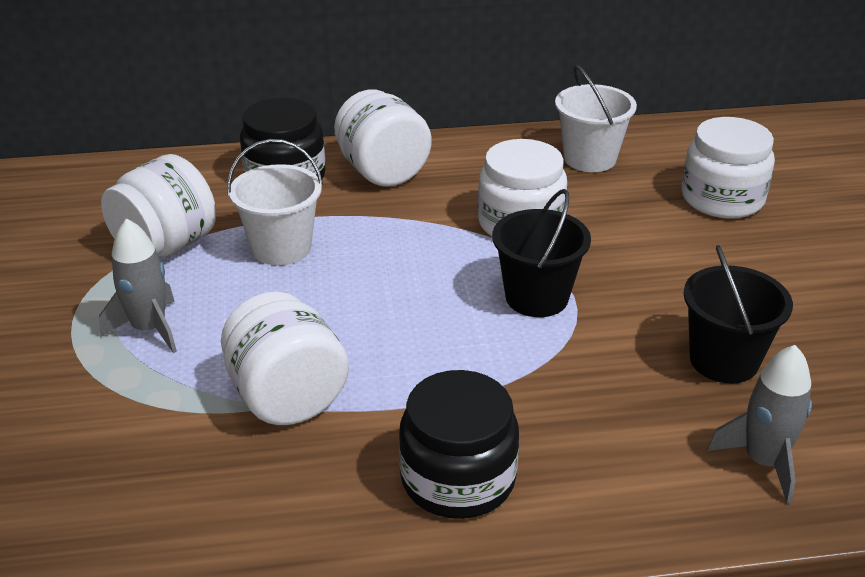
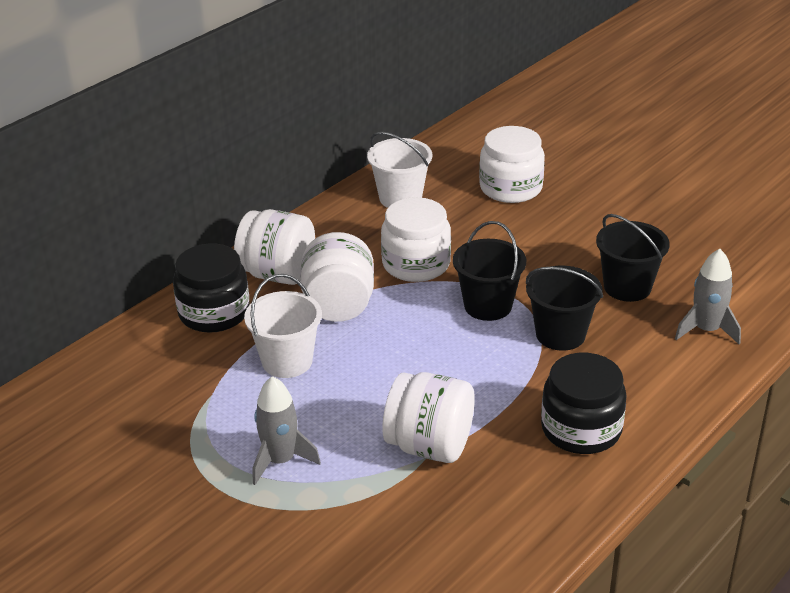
camera: 40 degrees left, 0 degrees up
white jar [101,154,216,257] -> white jar moved to [300,232,374,322]
none -> black bucket [526,266,603,351]

